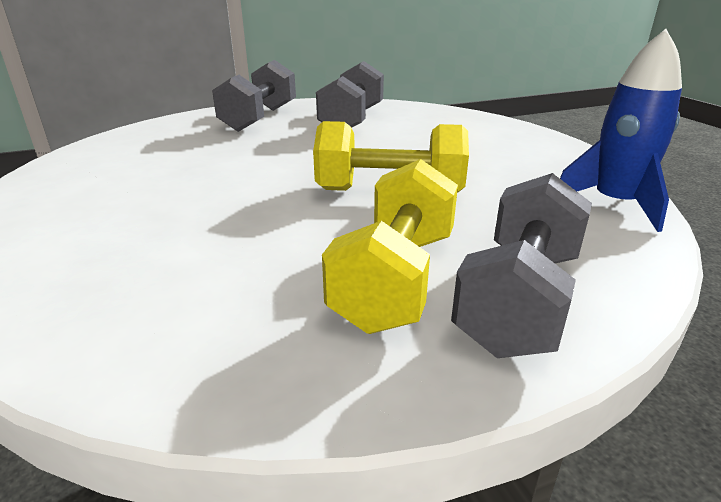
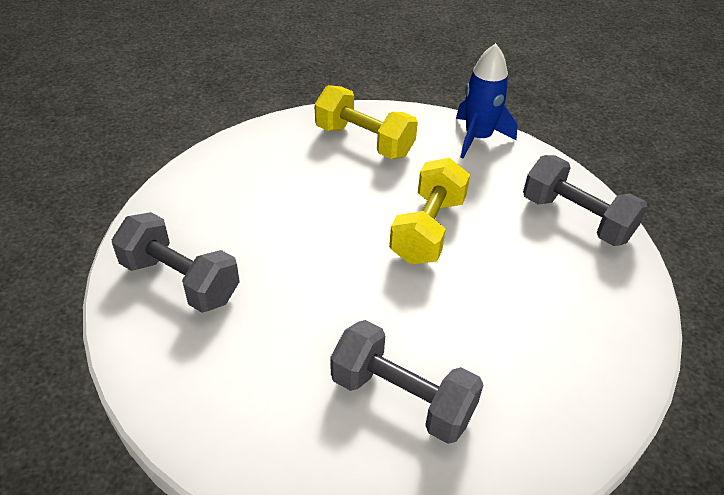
camera: 75 degrees left, 15 degrees up
grey dumbbell [316,61,384,128] -> grey dumbbell moved to [330,320,483,444]
yellow dumbbell [322,159,458,334] -> yellow dumbbell moved to [315,85,418,159]

